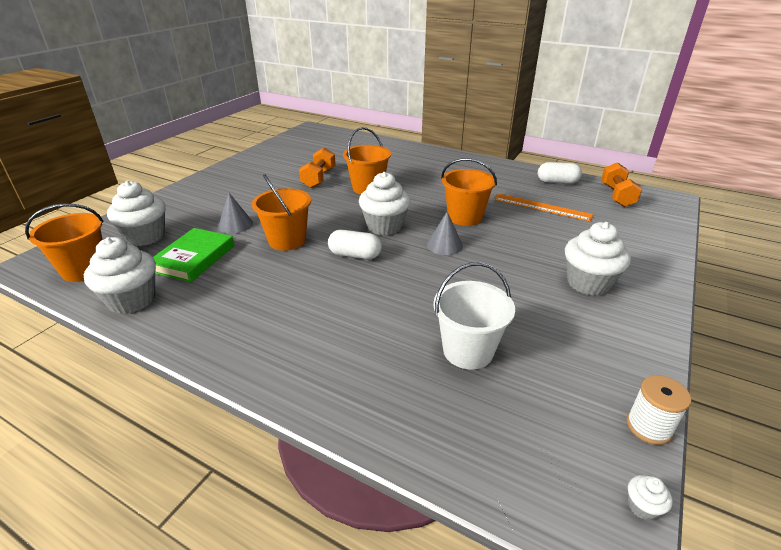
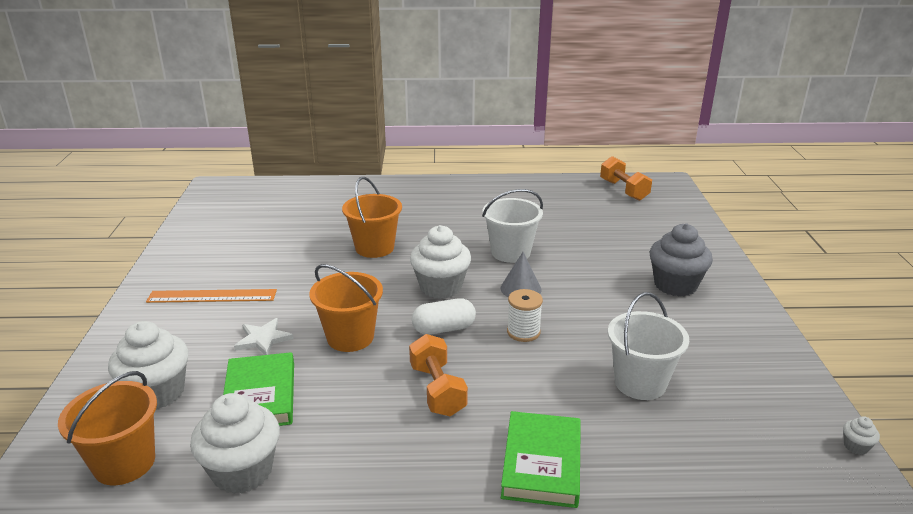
camera: 30 degrees left, 5 degrees down
grey cone [218,193,253,234] -> white star [234,318,293,355]
orange dumbbell [299,147,336,188] -> orange dumbbell moved to [409,334,468,417]
orange bucket [441,158,497,226] -> white bucket [482,189,543,263]
orange ruler [494,194,593,221] -> orange ruler moved to [146,289,277,303]
white capsule [538,162,582,184] -> none
white cupcake [565,222,631,296] -> grey cupcake [650,223,713,296]
white spool [627,375,692,445] -> white spool moved to [507,289,543,342]
none -> green book [501,411,581,508]

